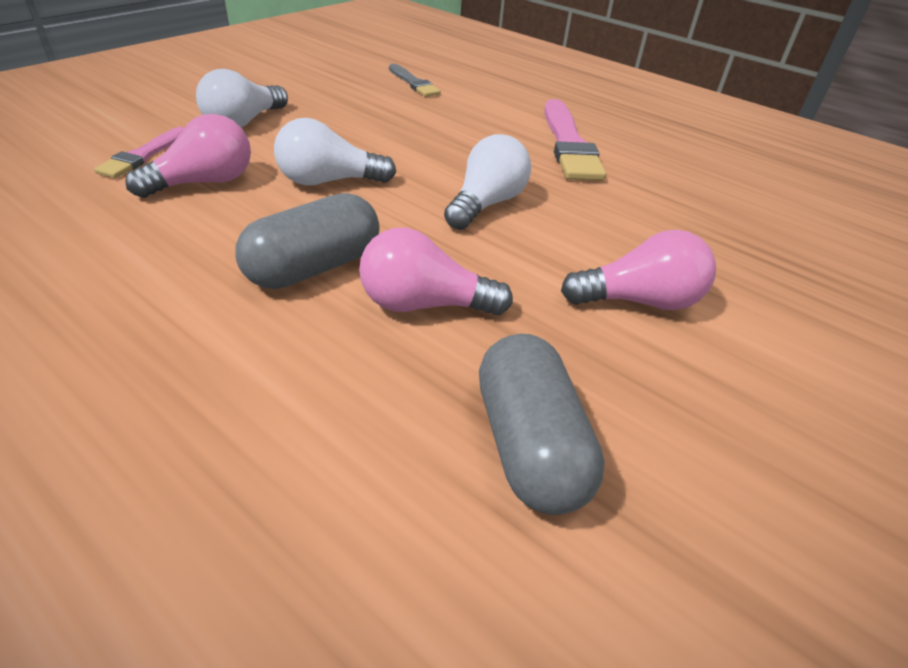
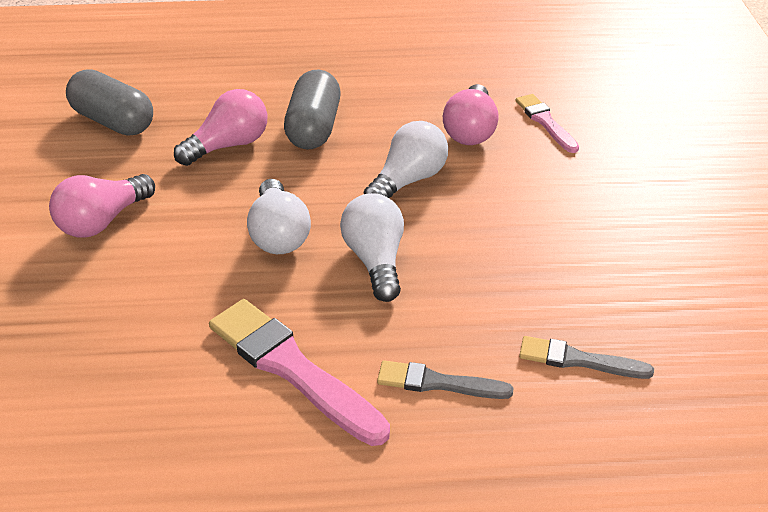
camera: 140 degrees right, 0 degrees up
white light bulb [196,69,288,127] -> white light bulb moved to [340,193,404,302]
none -> grey brush [377,360,513,399]

